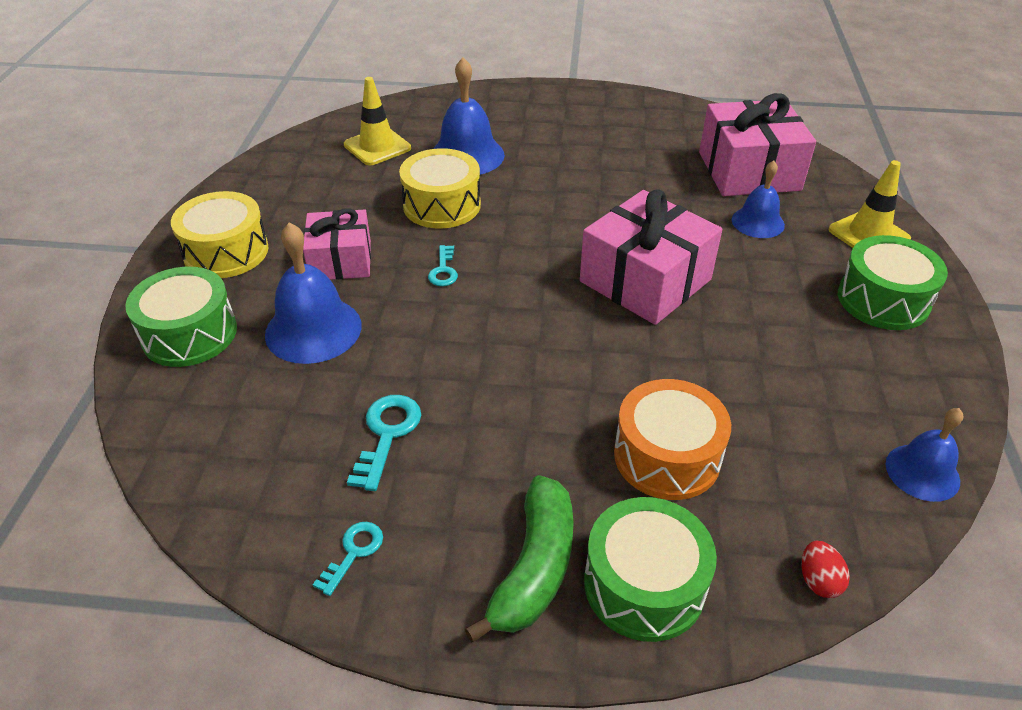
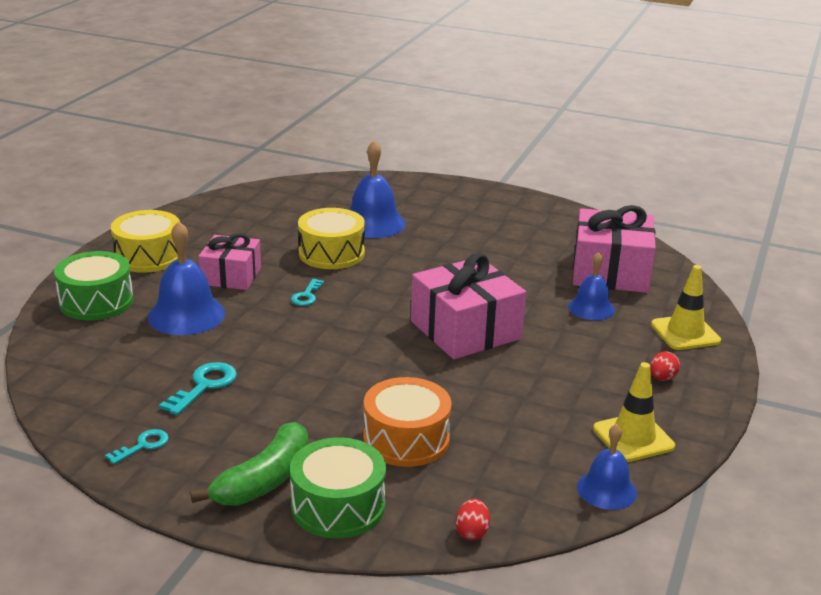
camera: 15 degrees right, 15 degrees down
yellow traffic cone [344,77,411,165] -> yellow traffic cone moved to [593,362,675,462]
green drum [838,235,948,330] -> red egg [650,351,680,381]

